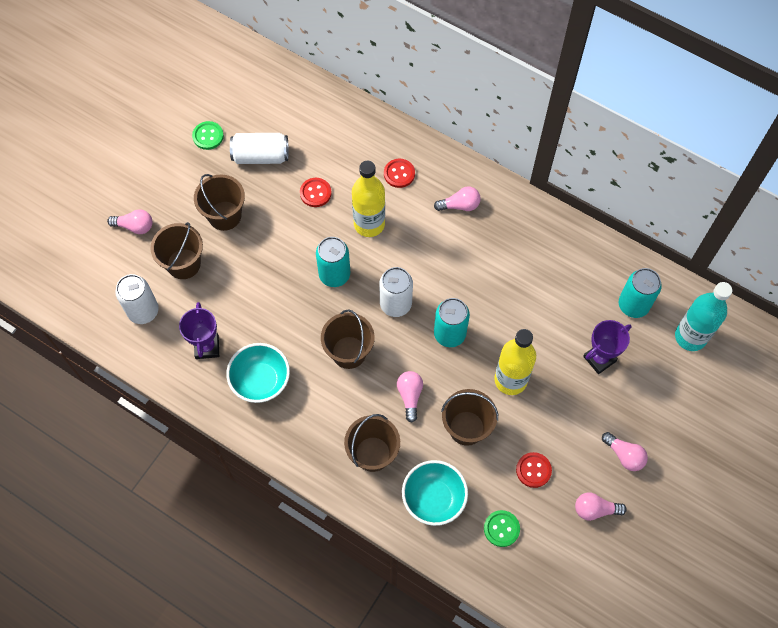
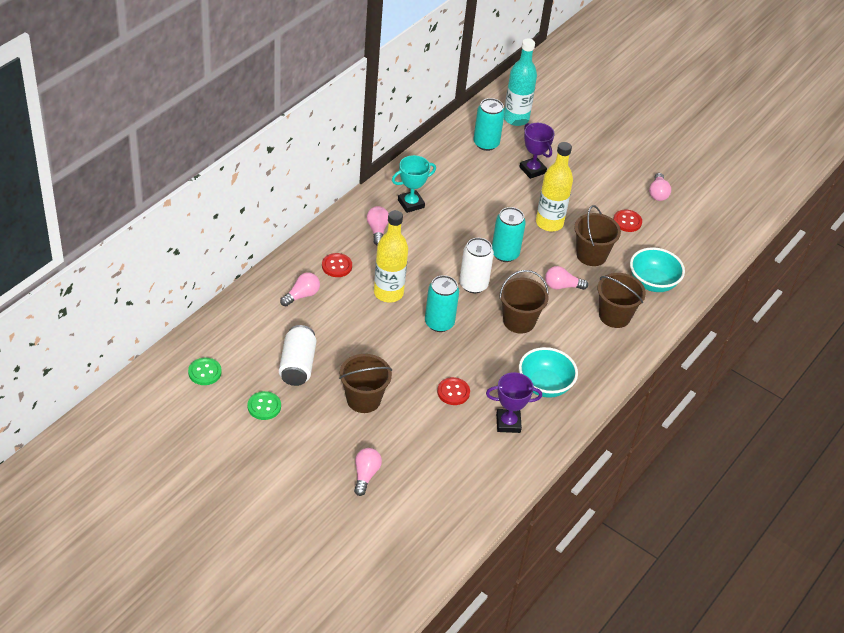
camera: 90 degrees left, 20 degrees down
white can [115,274,159,324] -> none
brown bucket [151,222,203,279] -> none
red button [300,178,332,207] -> red button moved to [437,377,470,405]
green button [484,510,520,547] -> green button moved to [188,358,222,385]
pink light bulb [602,432,648,471] -> pink light bulb moved to [280,273,320,307]
none -> turquoise trophy [392,155,436,213]

